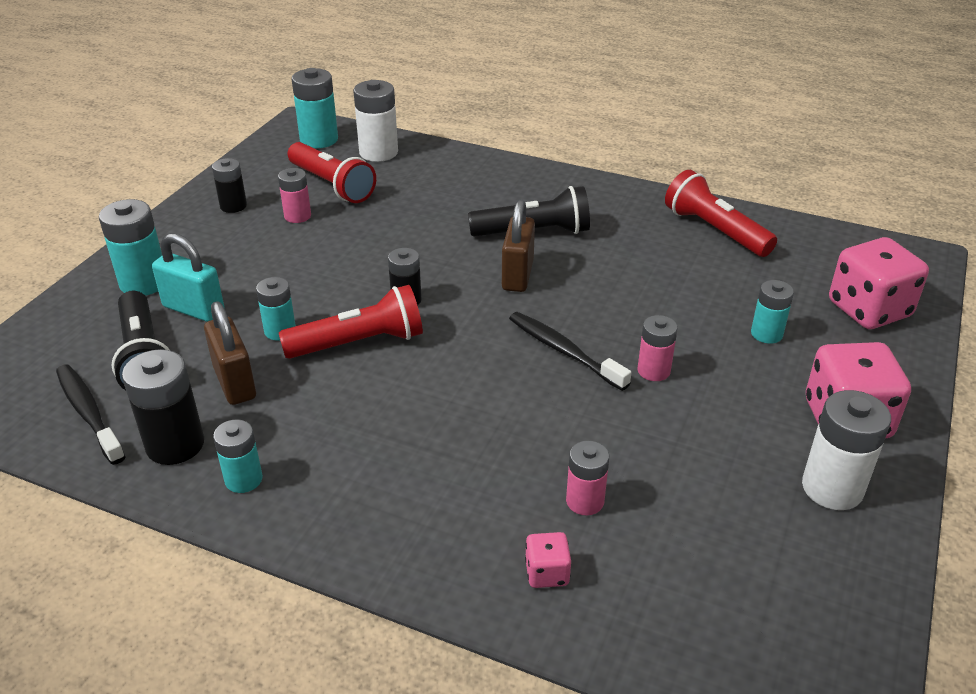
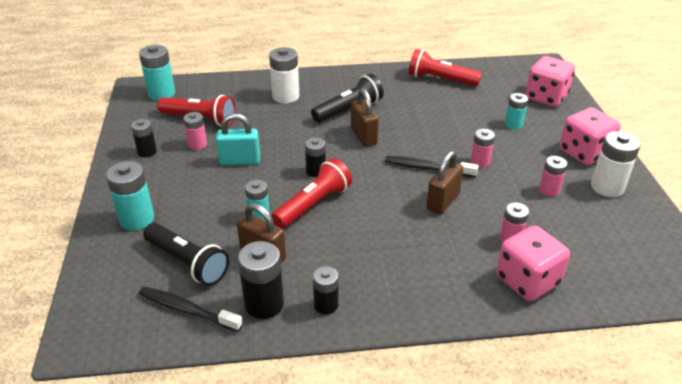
camera: 30 degrees left, 0 degrees up
turquoise padlock [152,233,225,322] -> turquoise padlock moved to [216,113,260,165]
turquoise battery [213,420,263,493] -> black battery [313,266,339,314]
white battery [353,80,398,162] -> white battery moved to [269,47,299,103]
pink dice [525,532,571,588] -> pink dice [496,225,570,301], size x2.11
none -> brown padlock [426,151,463,215]
none -> pink battery [539,156,567,197]

